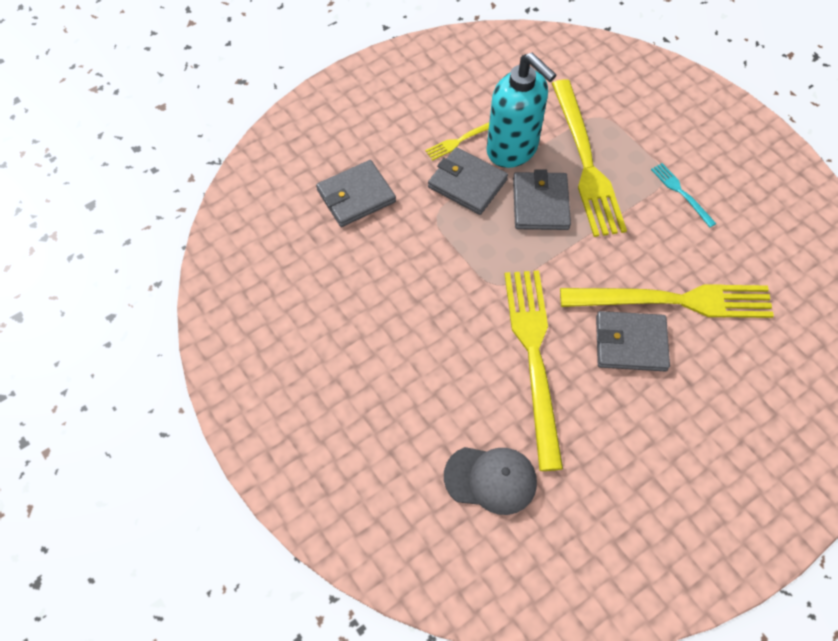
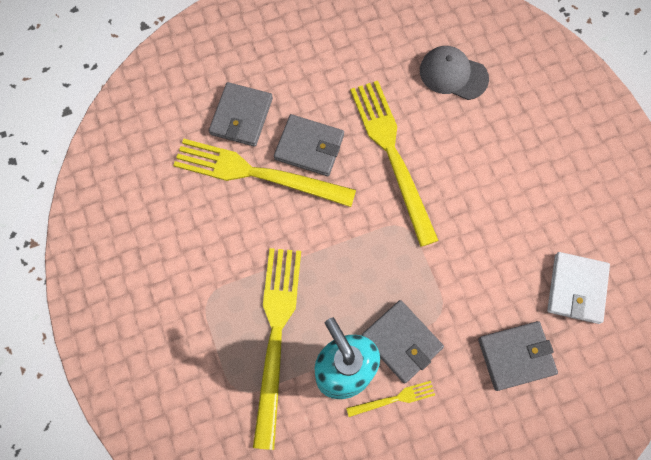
camera: 165 degrees left, 10 degrees up
yellow fork [504,270,563,471] -> yellow fork turned 150 degrees clockwise [350,81,439,247]
grey wallet [513,169,571,230] -> grey wallet moved to [209,82,273,147]
turquoise fork [651,163,717,228] -> none
none -> white wallet [547,252,610,324]

